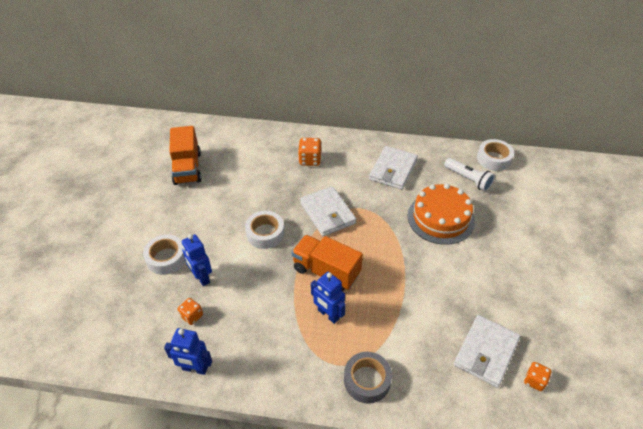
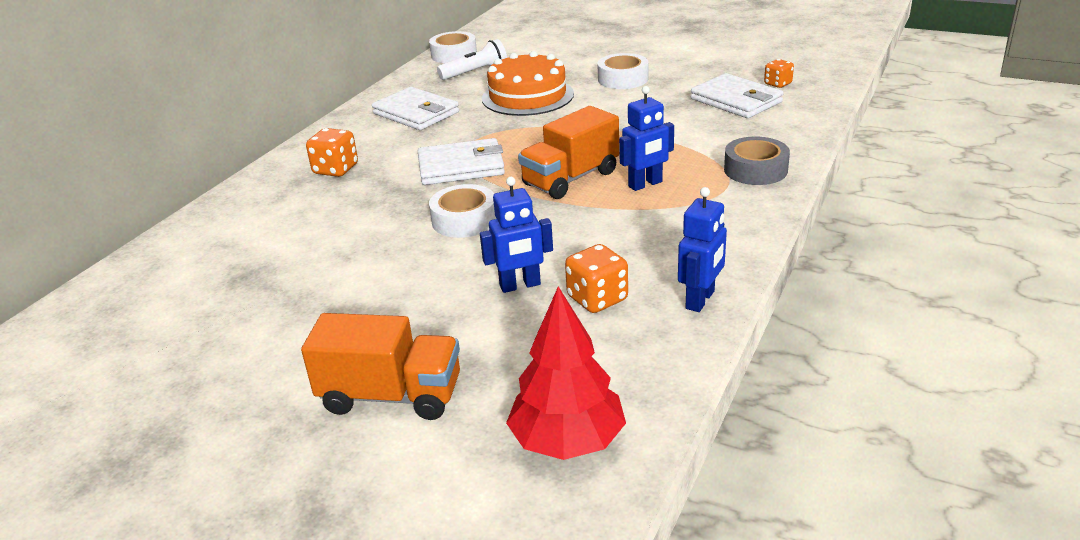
camera: 70 degrees left, 15 degrees down
white tape [143,234,185,275] -> white tape moved to [597,53,648,89]
orange truck [169,126,202,185] -> orange truck moved to [301,313,460,420]
orange dice [178,298,203,325] -> orange dice [565,244,628,313], size x1.52
none -> red tree [506,286,626,460]

